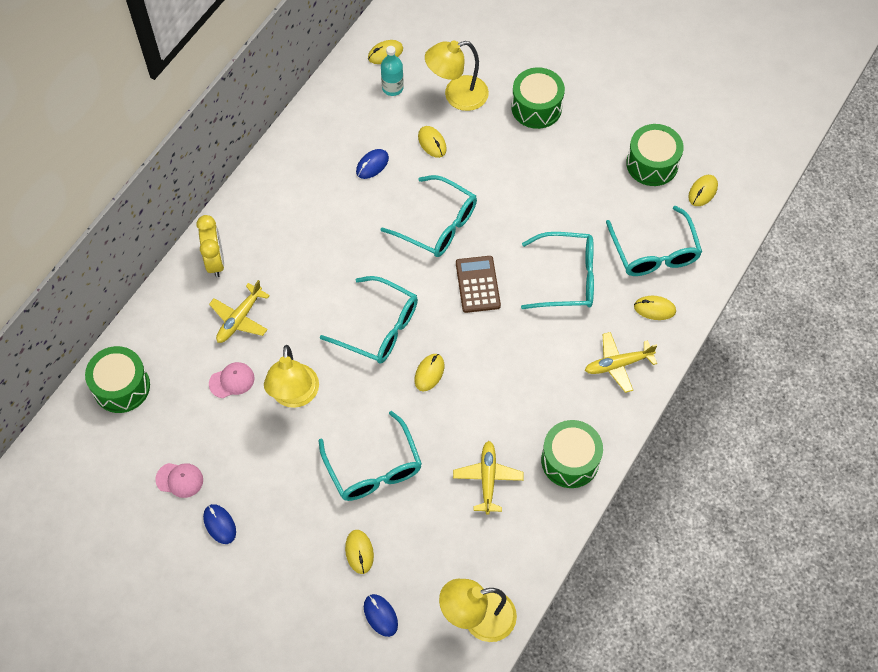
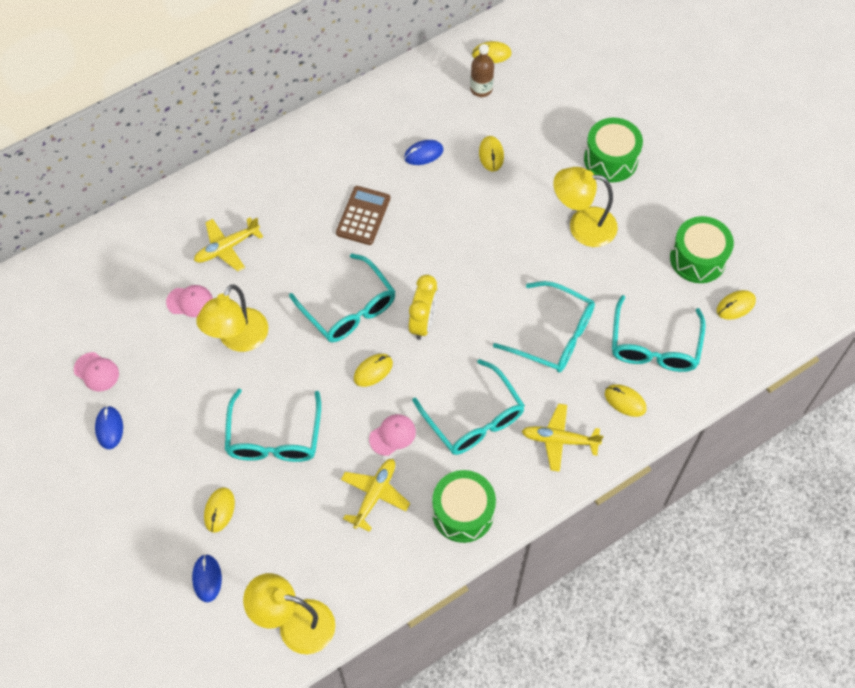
camera: 25 degrees right, 0 degrees up
green drum [85,346,150,413] -> none
yellow clock [197,215,224,277] -> yellow clock moved to [409,275,438,340]
turquoise bottle [381,46,404,96] -> brown bottle [470,44,494,97]
turquoise glasses [381,175,477,257] -> turquoise glasses moved to [412,359,525,455]
yellow lamp [425,40,489,111] -> yellow lamp moved to [553,167,618,247]
brown calculator [456,256,501,313] -> brown calculator moved to [336,186,390,245]
none -> pink cap [369,414,416,456]

